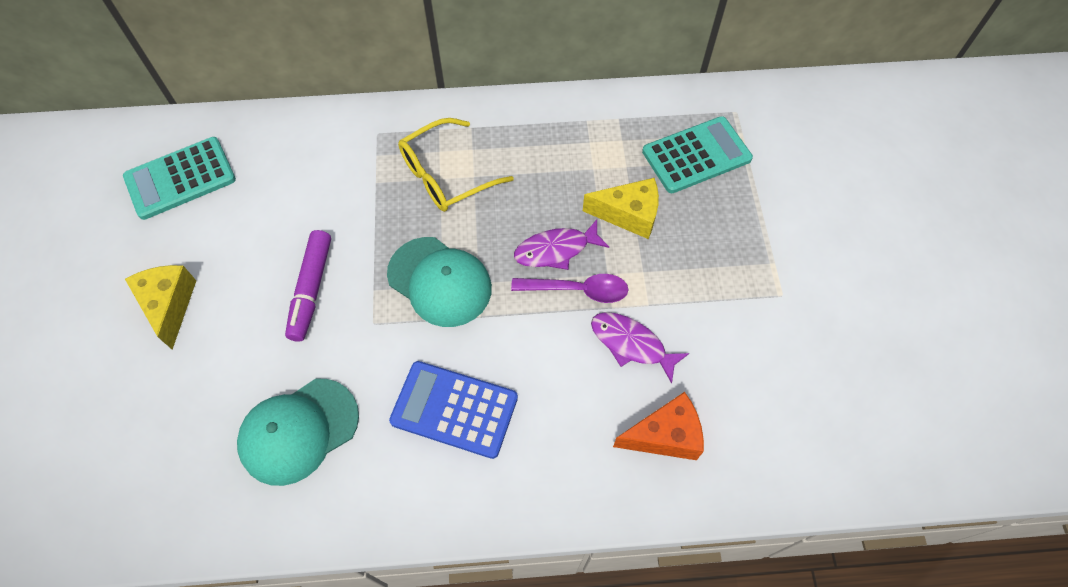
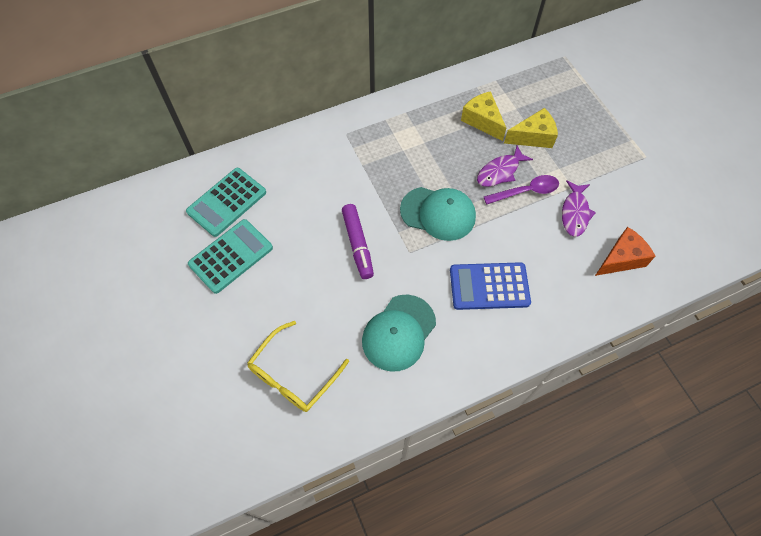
camera: 20 degrees left, 0 degrees up
yellow cheese [125,265,196,350] -> yellow cheese moved to [461,91,506,141]
yellow glasses [398,118,514,212] -> yellow glasses moved to [247,321,349,412]
purple fish [591,312,689,384] -> purple fish turned 90 degrees counterclockwise [562,180,596,237]
turquoise calculator [642,116,753,193] -> turquoise calculator moved to [188,219,273,294]

